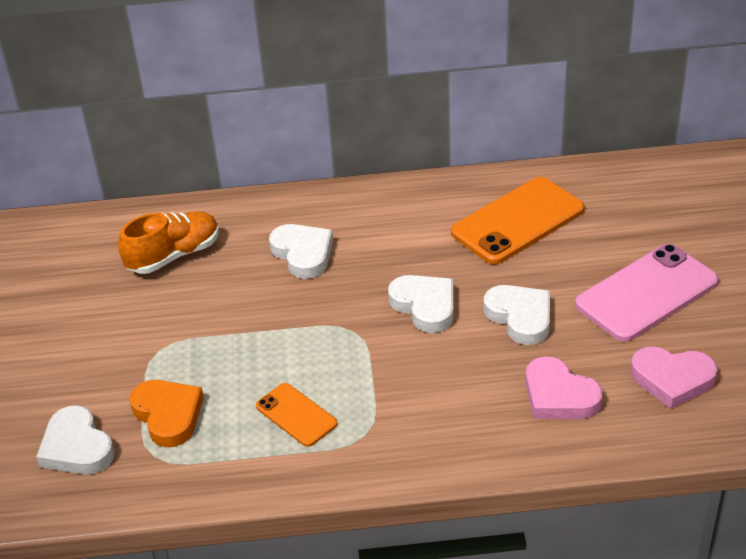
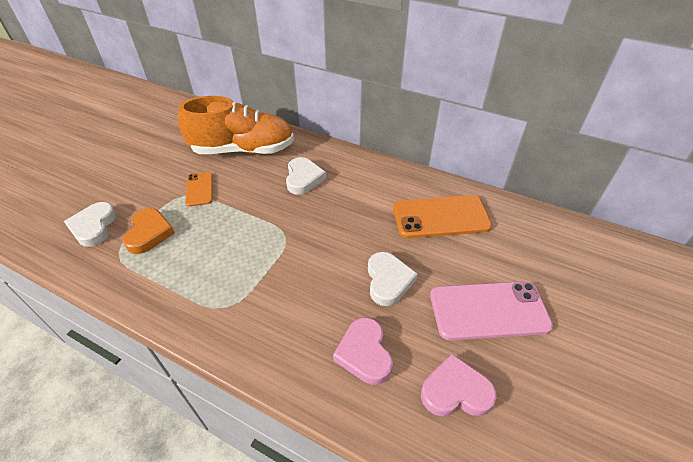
camera: 30 degrees right, 5 degrees up
orange shoe [118,211,219,274] -> orange shoe [178,96,294,154], size x1.67
orange phone [256,383,337,447] -> orange phone moved to [186,172,213,207]
white heart [388,275,454,333] -> none
pink heart [630,347,718,409] -> pink heart turned 135 degrees clockwise [421,354,497,417]

